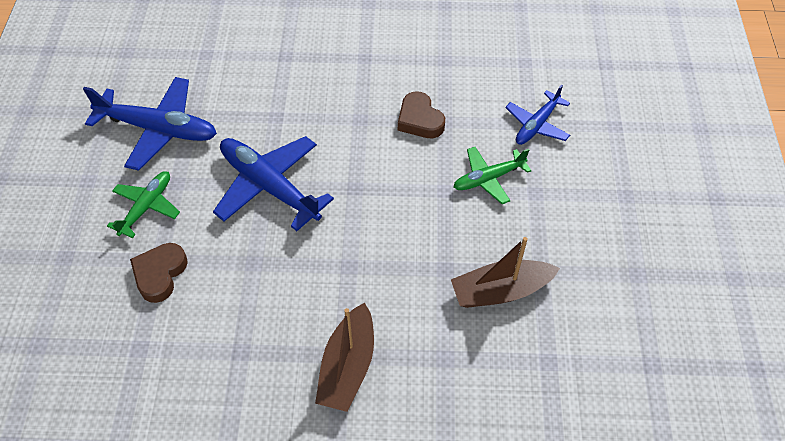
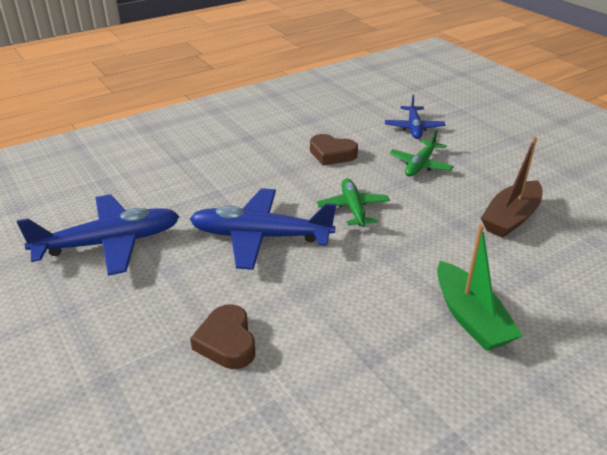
camera: 35 degrees left, 20 degrees down
green plane [107,171,180,238] -> green plane moved to [317,178,390,227]
brown boat [315,303,374,412] -> green boat [437,224,523,351]

